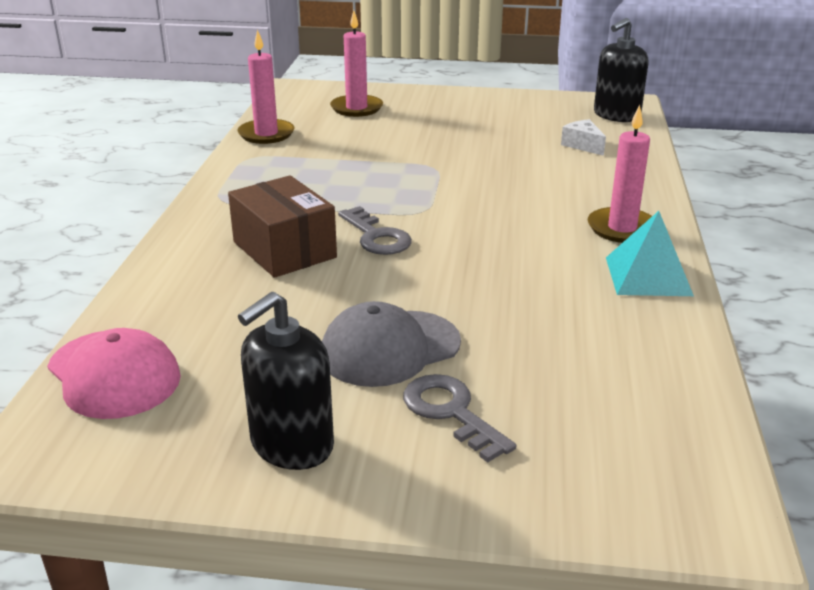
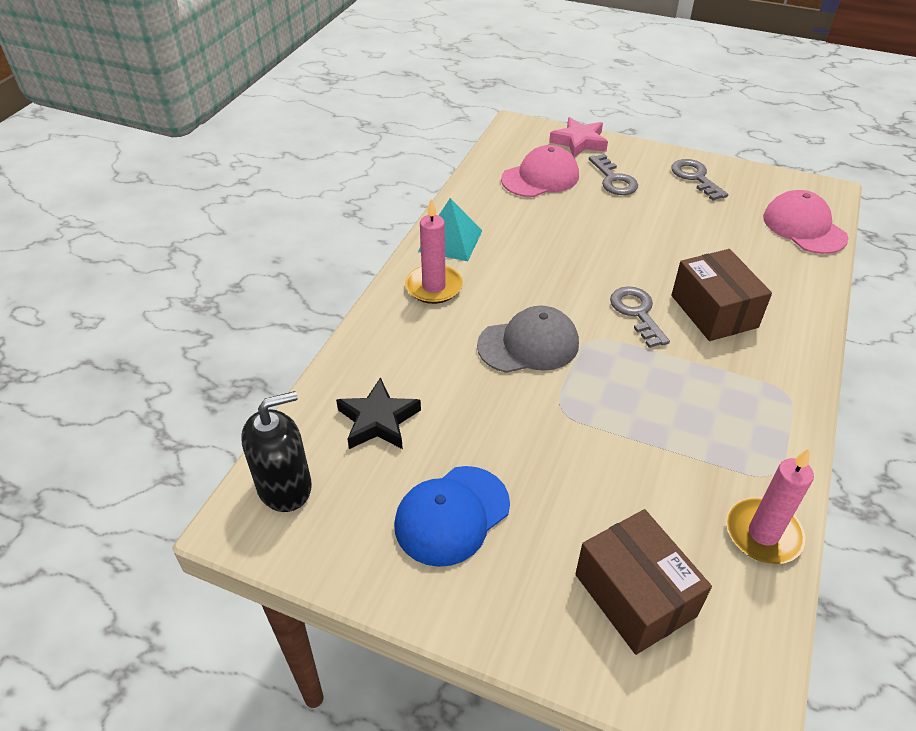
camera: 165 degrees left, 15 degrees up
black soap dispenser [238,292,334,470] -> grey key [671,159,728,201]
grey cap [322,301,461,387] -> grey cap moved to [477,306,579,373]
pink candle [330,10,383,117] -> brown box [576,509,712,655]
white cheese [561,119,606,156] -> black star [336,377,421,449]
none -> blue cap [394,466,510,567]
none -> pink cap [501,145,579,197]
none -> pink star [549,117,608,157]

